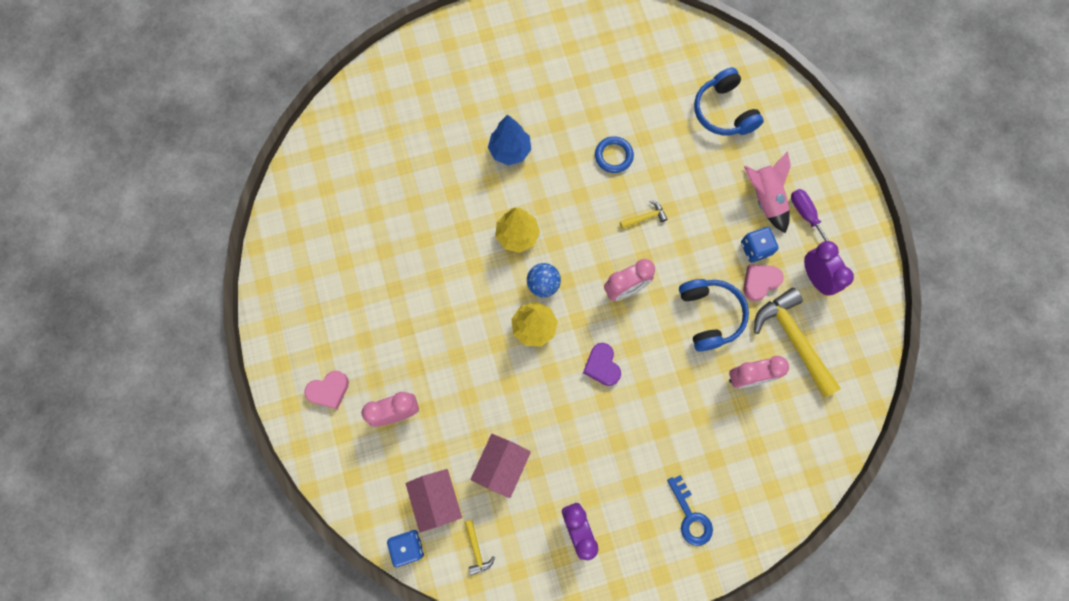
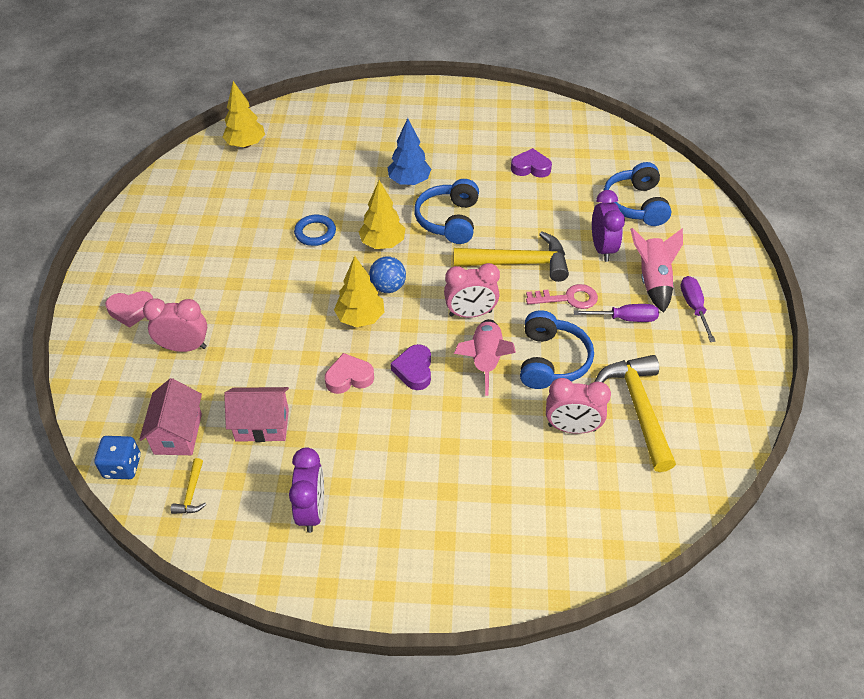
camera: 20 degrees right, 25 degrees down
pink house [471,434,531,498] -> pink house turned 45 degrees clockwise [224,387,289,442]
blue ring [595,136,634,173] -> blue ring moved to [294,215,336,246]
yellow hammer [620,200,667,229] -> yellow hammer [454,231,569,282], size x2.26
blue key [667,475,713,546] -> none
blue dice [741,227,779,263] -> purple screwdriver [574,304,659,322]
pink heart [743,264,784,301] -> pink heart moved to [325,353,374,394]
purple clock [804,241,854,295] -> purple clock moved to [592,190,625,262]
none -> yellow tree [223,81,265,148]
none -> blue headphones [414,179,479,244]
none -> pink rocket [454,319,516,396]
none -> purple heart [511,148,552,178]
none -> pink key [526,284,598,309]

